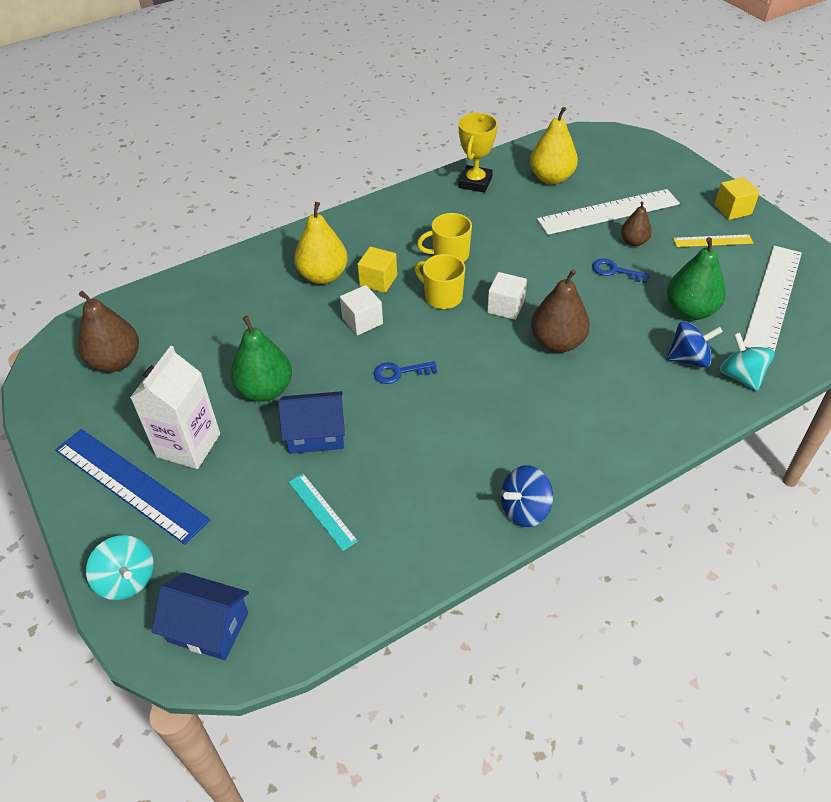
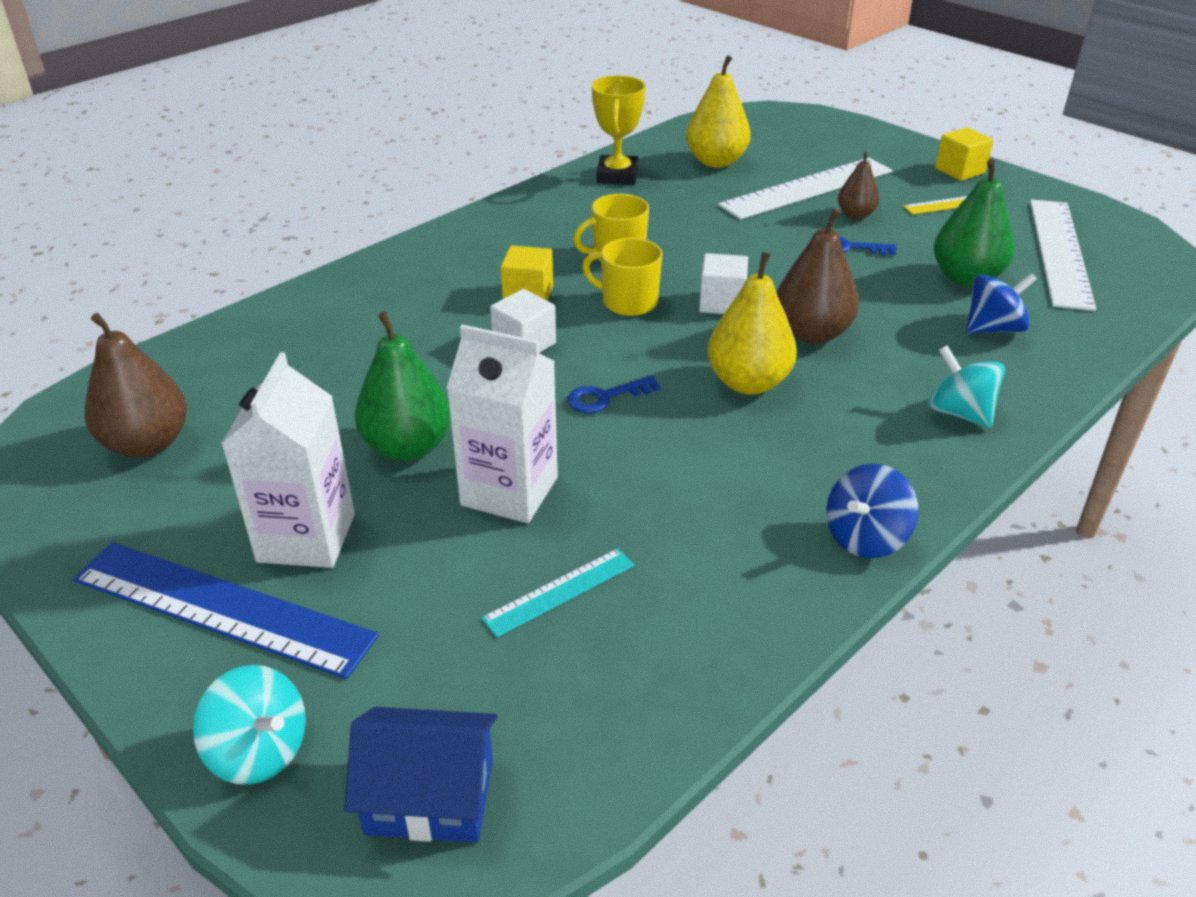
camera: 15 degrees left, 10 degrees down
blue house [278,391,345,454] -> white carton [446,324,558,523]
turquoise ruler [289,474,358,551] -> turquoise ruler turned 75 degrees counterclockwise [481,548,635,637]
yellow pear [294,202,348,284] -> yellow pear moved to [708,252,797,395]
turquoise spinning top [719,332,775,391] -> turquoise spinning top moved to [928,345,1005,428]

